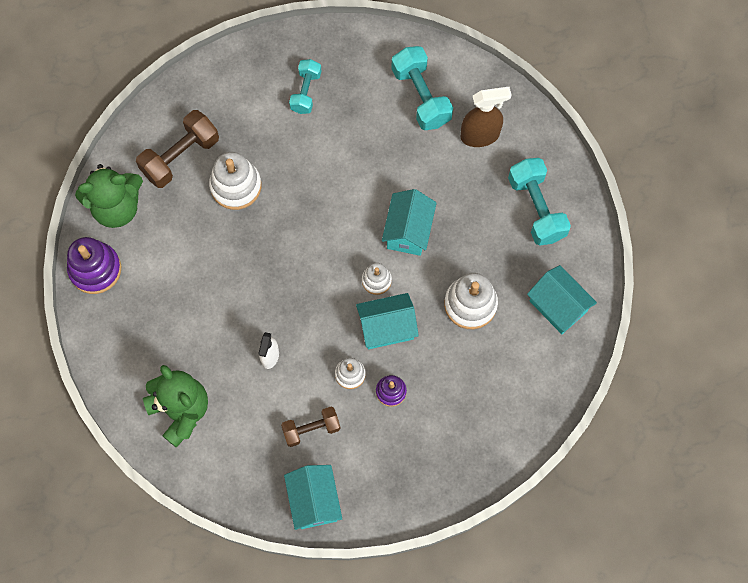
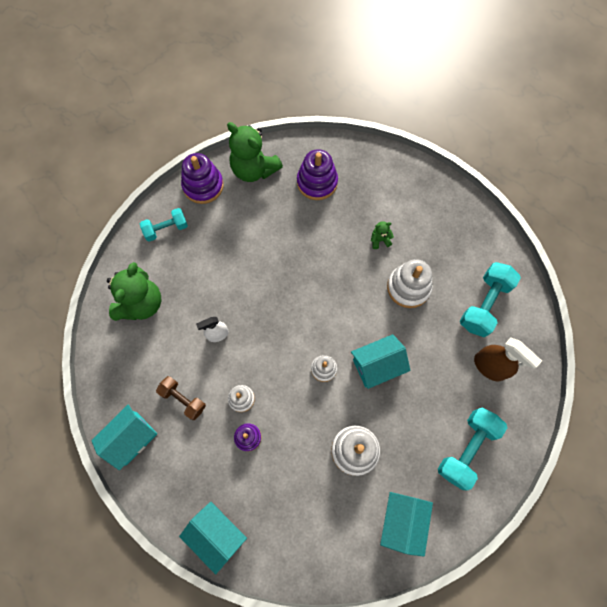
camera: 55 degrees right, 0 degrees up
brown dumbbell [136,110,219,188] -> purple stacking toy [297,149,338,200]
white stacking toy [209,152,261,210] -> white stacking toy moved to [387,259,433,308]
turquoise dumbbell [289,59,321,114] -> turquoise dumbbell moved to [140,208,188,242]
turquoise house [356,293,419,349] -> turquoise house moved to [179,502,247,575]
none -> green teddy bear [371,221,394,249]

